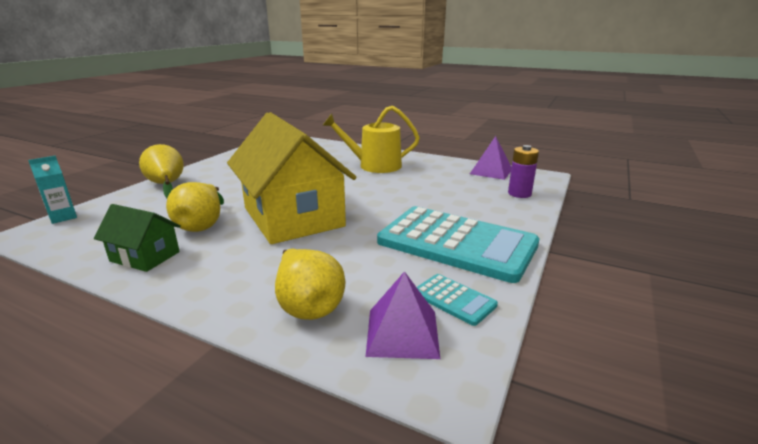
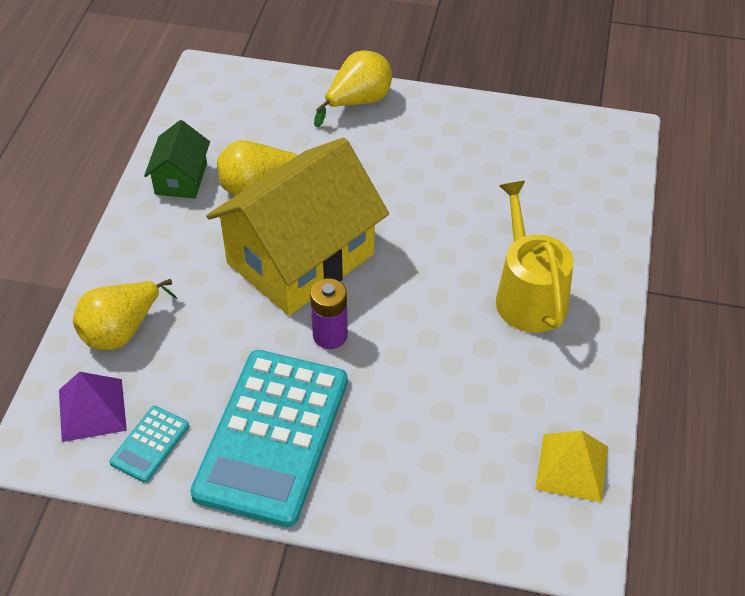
camera: 75 degrees right, 25 degrees up
turquoise carton [28,156,77,224] -> none
purple pyramid [470,136,511,180] -> yellow pyramid [535,431,608,502]
purple battery [508,145,539,198] -> purple battery moved to [310,279,348,349]

